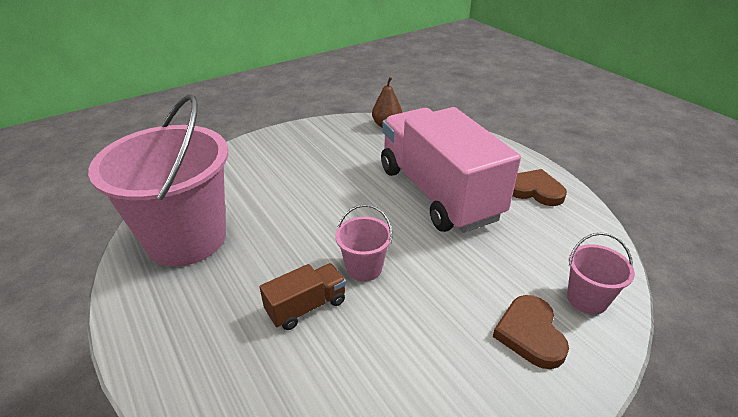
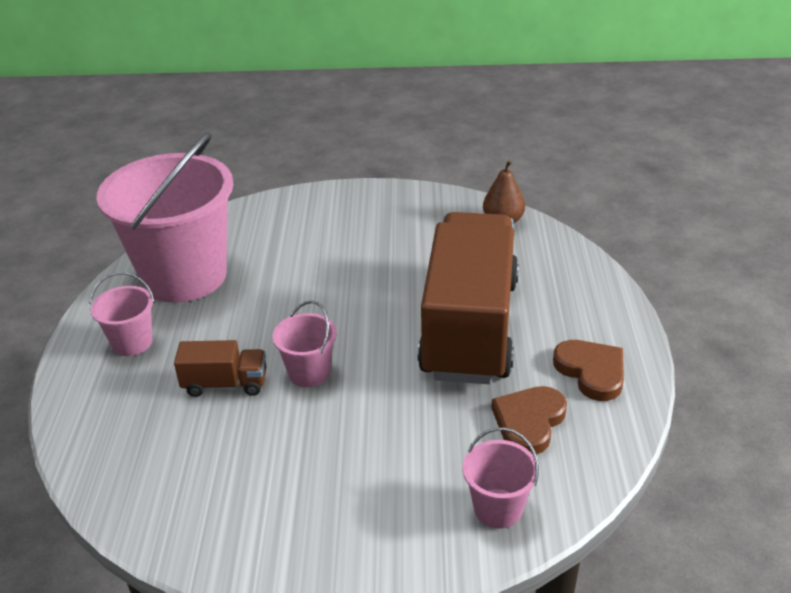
camera: 35 degrees right, 0 degrees up
pink truck [381,107,521,233] -> brown truck [417,212,519,384]
brown heart [493,295,569,369] -> brown heart moved to [492,386,567,455]
none -> pink bucket [89,272,154,356]

